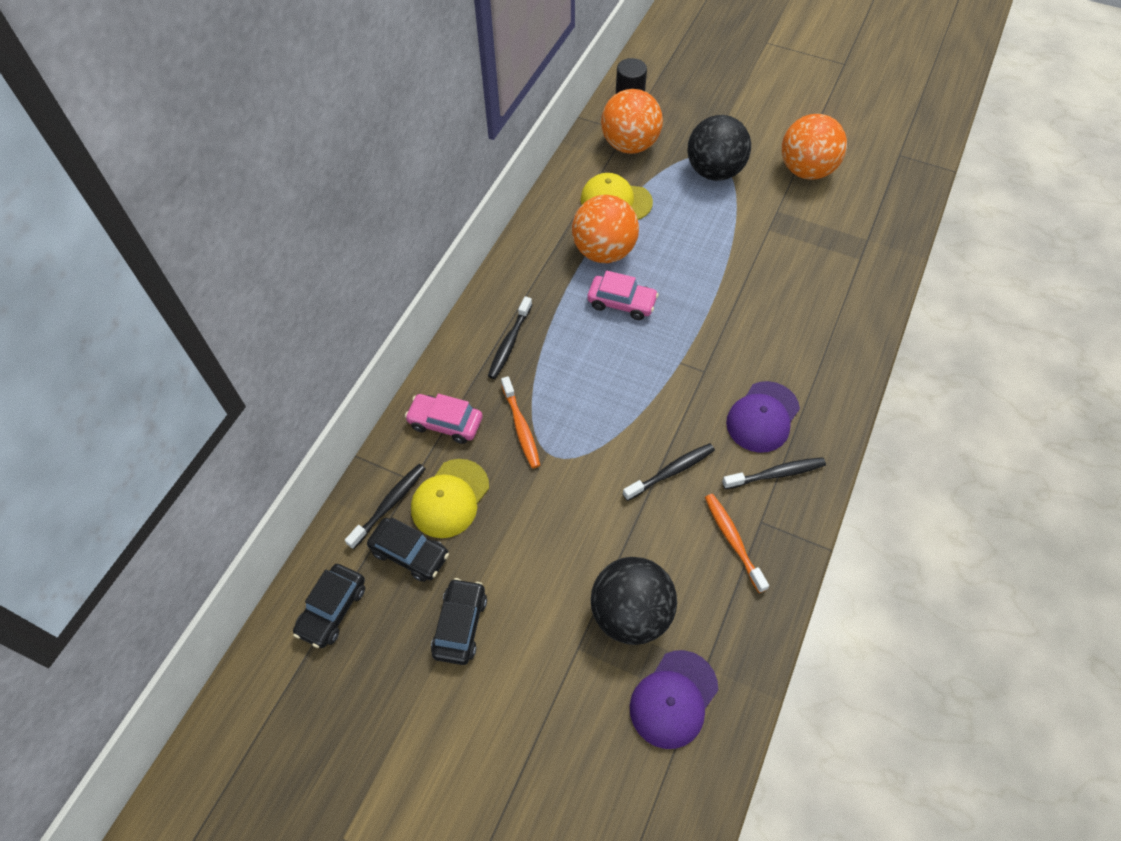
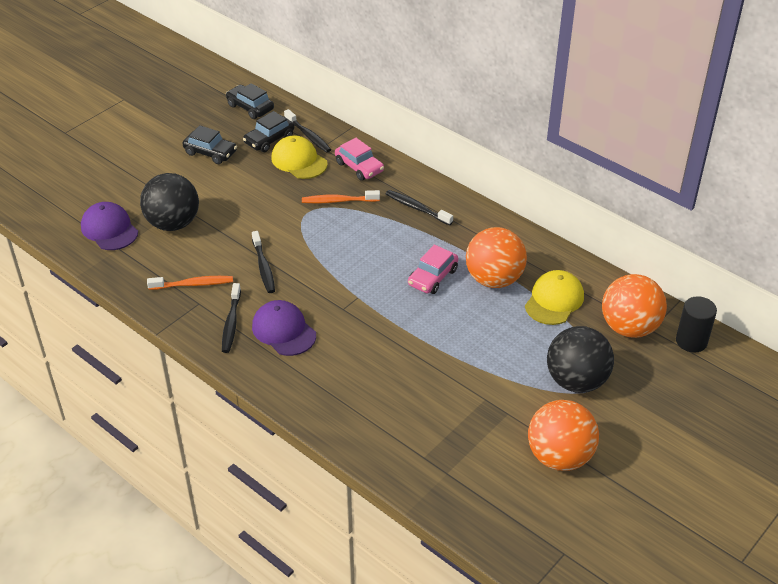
camera: 105 degrees right, 15 degrees down
pink car [405,394,483,444] -> pink car turned 105 degrees clockwise [335,138,384,181]

